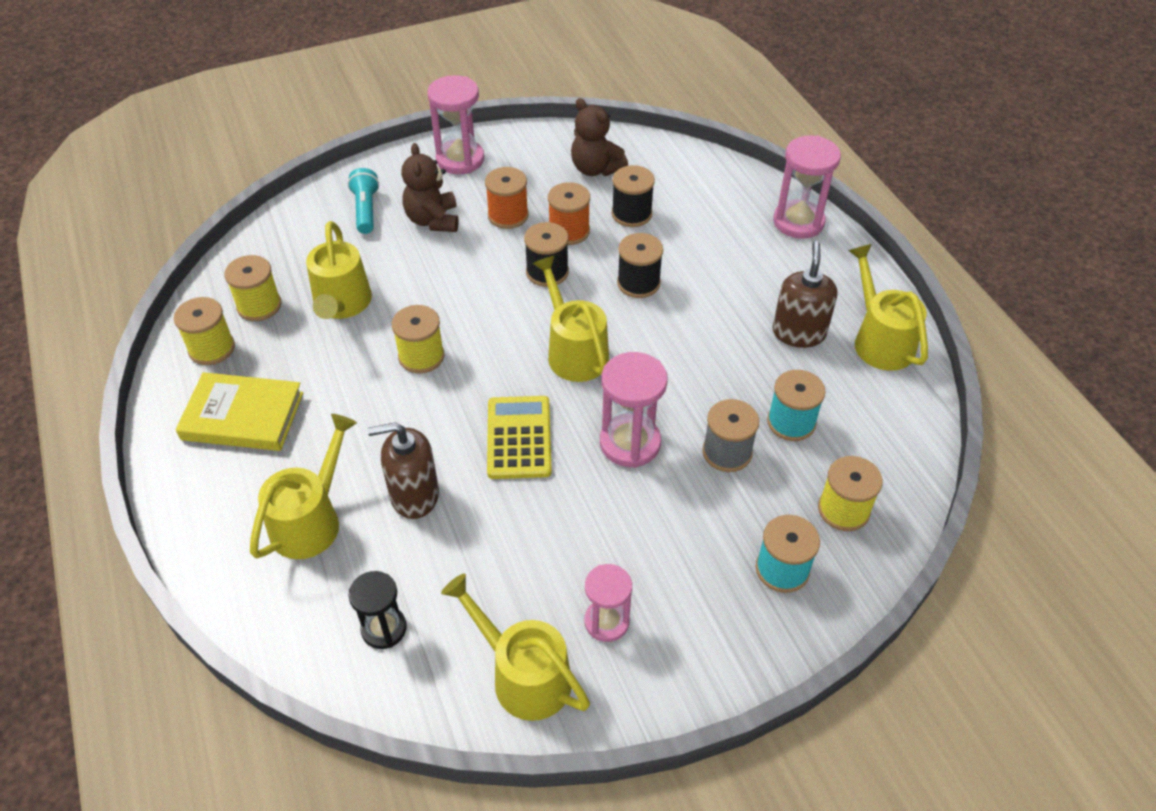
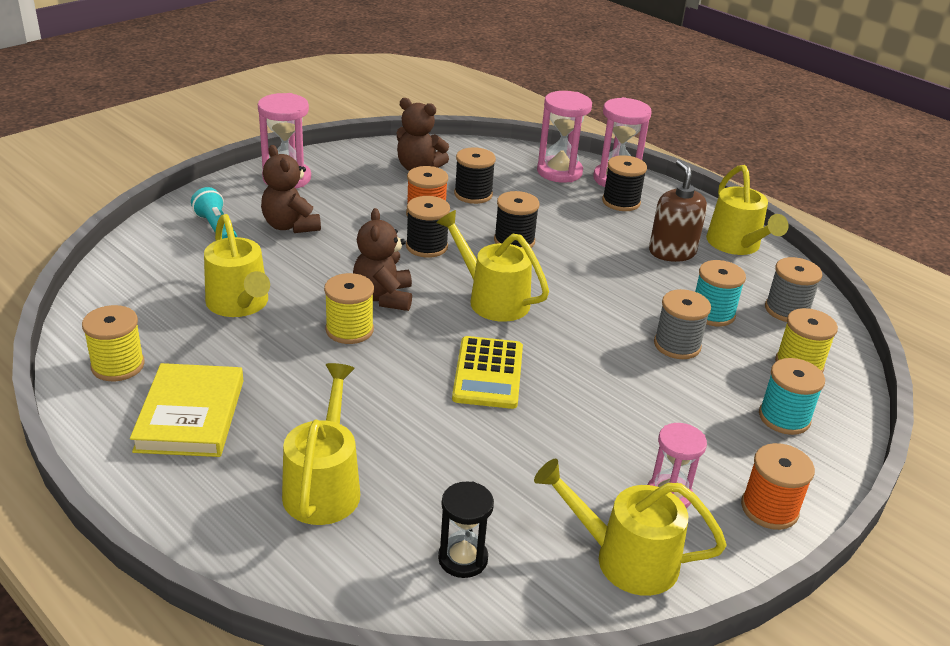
camera: 25 degrees left, 15 degrees down
yellow book [176,372,303,451] -> yellow book turned 75 degrees counterclockwise [130,363,243,457]
yellow spool [224,255,281,321] -> none
brown soap dispenser [367,422,439,519] -> none
orange spool [485,167,529,229] -> orange spool moved to [741,443,815,530]
yellow calculator [487,396,552,479] -> yellow calculator turned 150 degrees counterclockwise [452,336,523,409]
pink hourglass [600,352,668,468] -> pink hourglass moved to [537,91,592,183]
yellow watering can [848,244,928,371] -> yellow watering can turned 150 degrees counterclockwise [706,165,789,255]
none -> brown teddy bear [353,208,412,311]
none -> black spool [602,155,647,211]
none -> grey spool [765,257,822,322]

